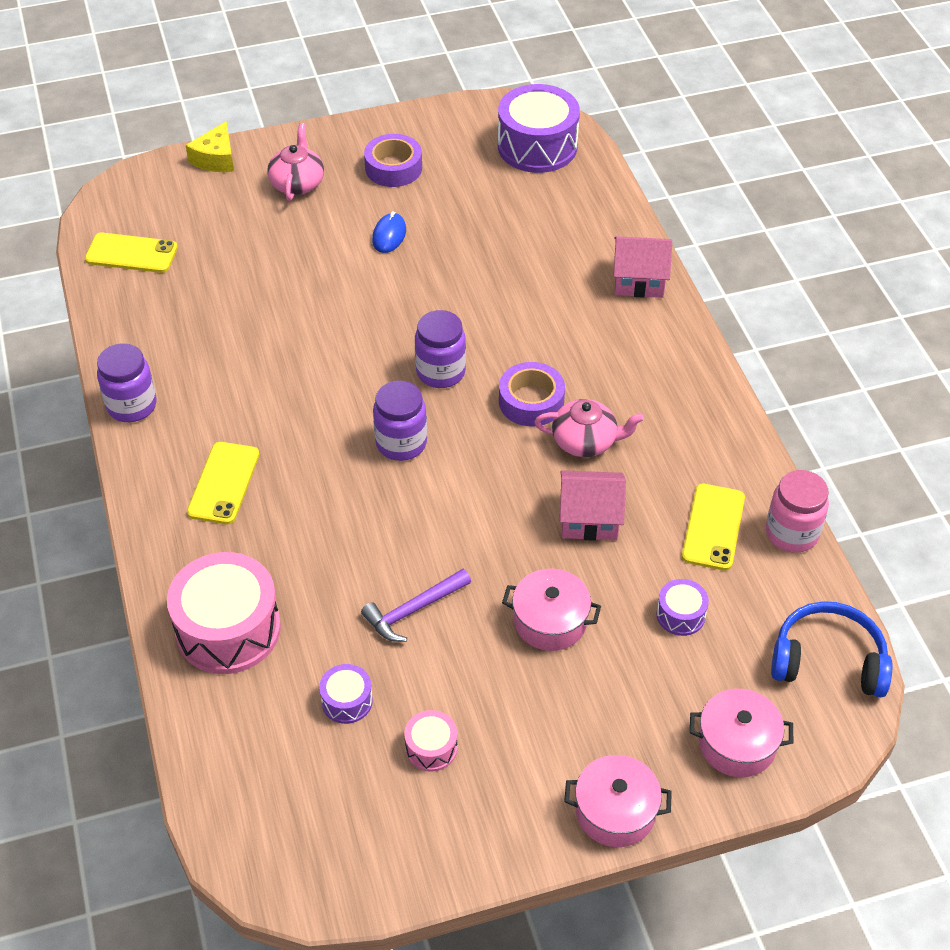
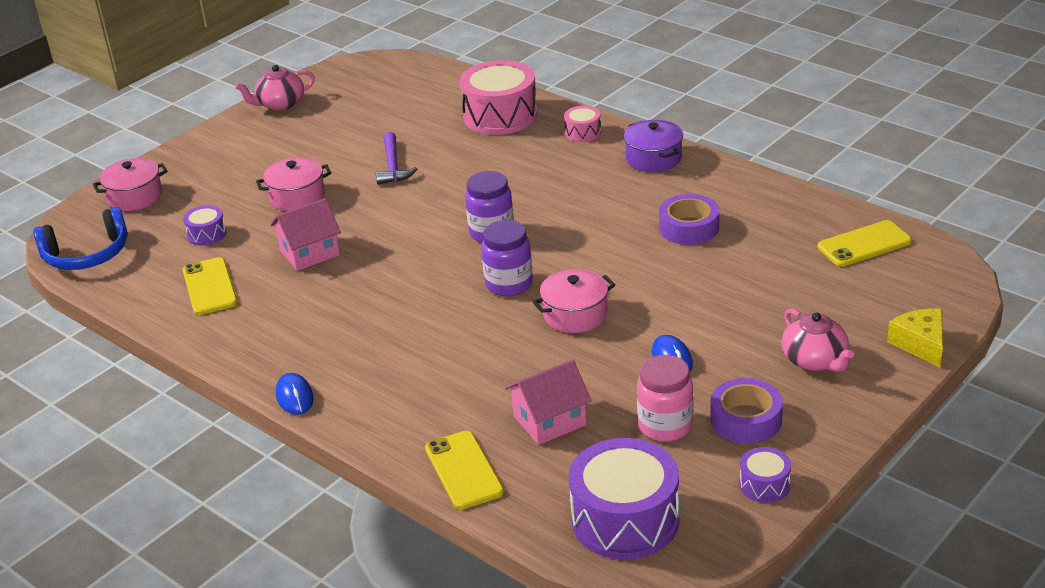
camera: 150 degrees right, 15 degrees down
purple jar [97,343,157,422] -> none
yellow phone [187,442,260,524] -> yellow phone moved to [425,431,504,510]
purple drum [319,664,373,724] -> purple drum moved to [739,447,791,503]
purple hammer [361,569,471,642] -> purple hammer turned 150 degrees clockwise [376,132,417,184]
pink drum [404,710,458,772] -> pink drum moved to [564,106,601,142]
purple tape [499,362,565,427] -> purple tape moved to [659,194,719,245]
pink teapot [534,399,644,457] -> pink teapot moved to [235,65,315,111]
pink pot [564,755,672,847] -> pink pot moved to [533,269,615,333]
pink house [613,236,672,298] -> pink house moved to [505,359,592,445]
pink jar [766,470,829,553] -> pink jar moved to [637,355,693,442]
none -> blue mouse [276,373,314,415]
none -> purple pot [624,120,683,172]

